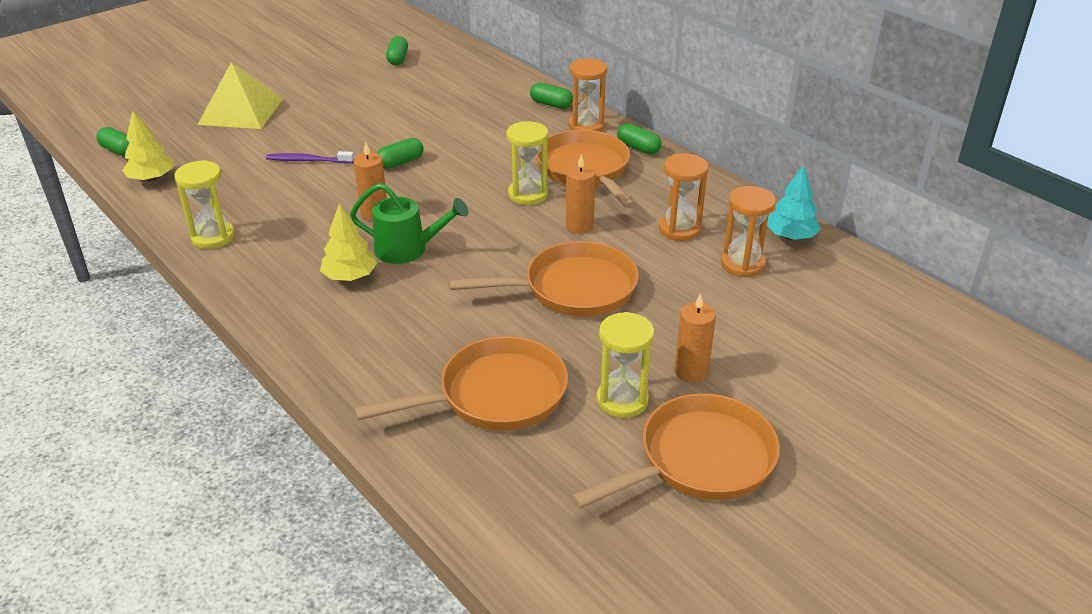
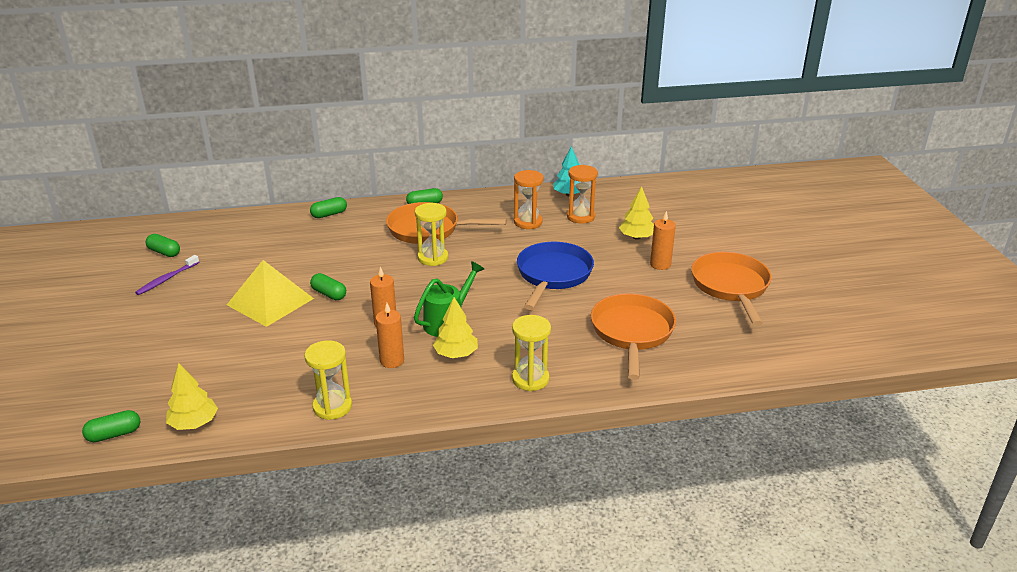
camera: 60 degrees left, 5 degrees down
yellow pyramid [197,62,283,129] -> yellow pyramid moved to [227,260,314,327]
purple toothbrush [266,151,354,163] -> purple toothbrush moved to [135,255,199,295]
green capsule [377,138,424,169] -> green capsule turned 45 degrees counterclockwise [310,273,346,300]
orange pan [449,241,639,317] -> blue pan [517,242,594,310]
orange candle [566,154,595,234] -> orange candle moved to [376,303,404,368]
orange hourglass [569,58,607,132] -> none
yellow hourglass [596,312,654,418] -> yellow hourglass moved to [512,315,551,391]
none -> yellow tree [619,186,654,240]

